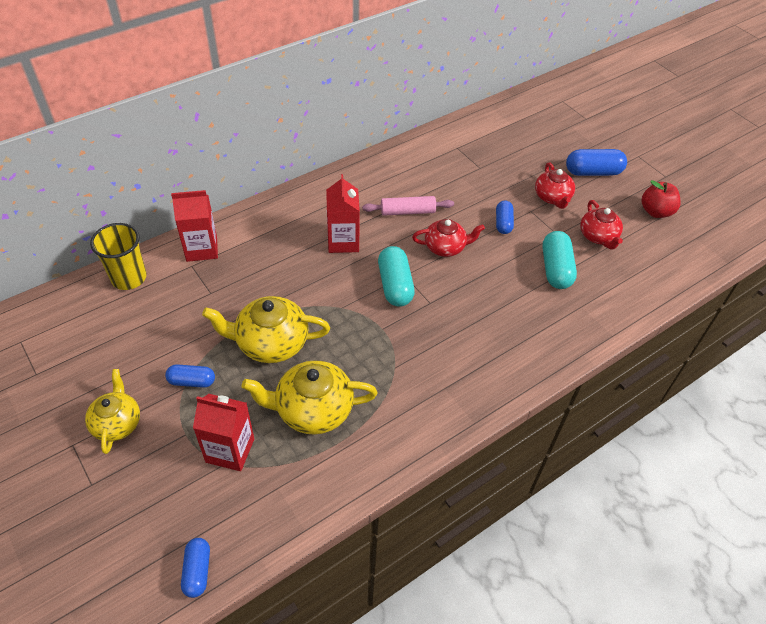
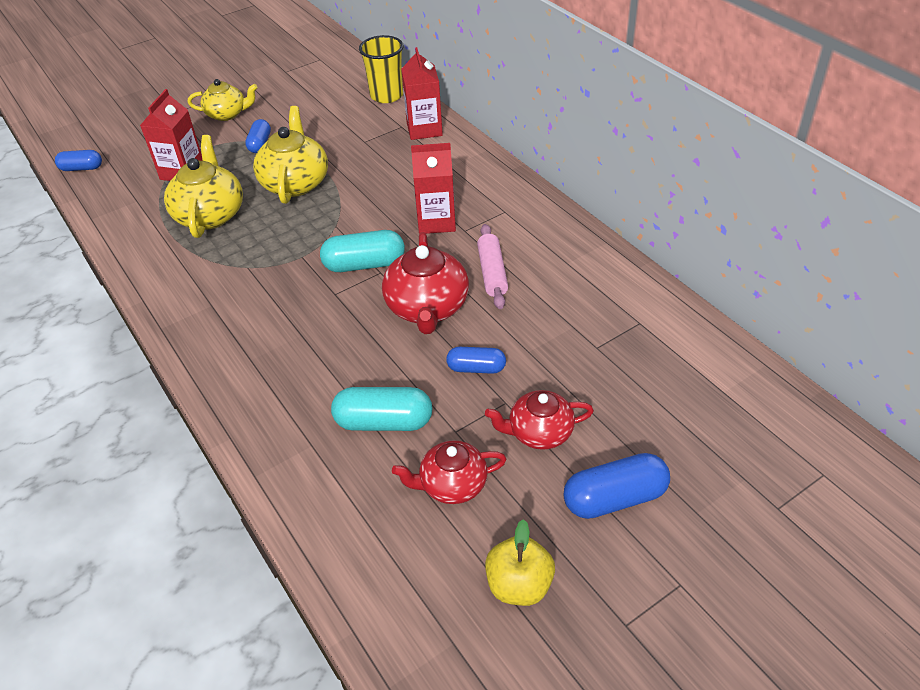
camera: 95 degrees right, 5 degrees down
red teapot [412,219,485,257] -> red teapot [382,232,469,334], size x1.53
blue capsule [566,149,627,176] -> blue capsule turned 75 degrees clockwise [564,453,670,519]
red apple [641,180,681,218] -> yellow apple [485,519,555,606]

